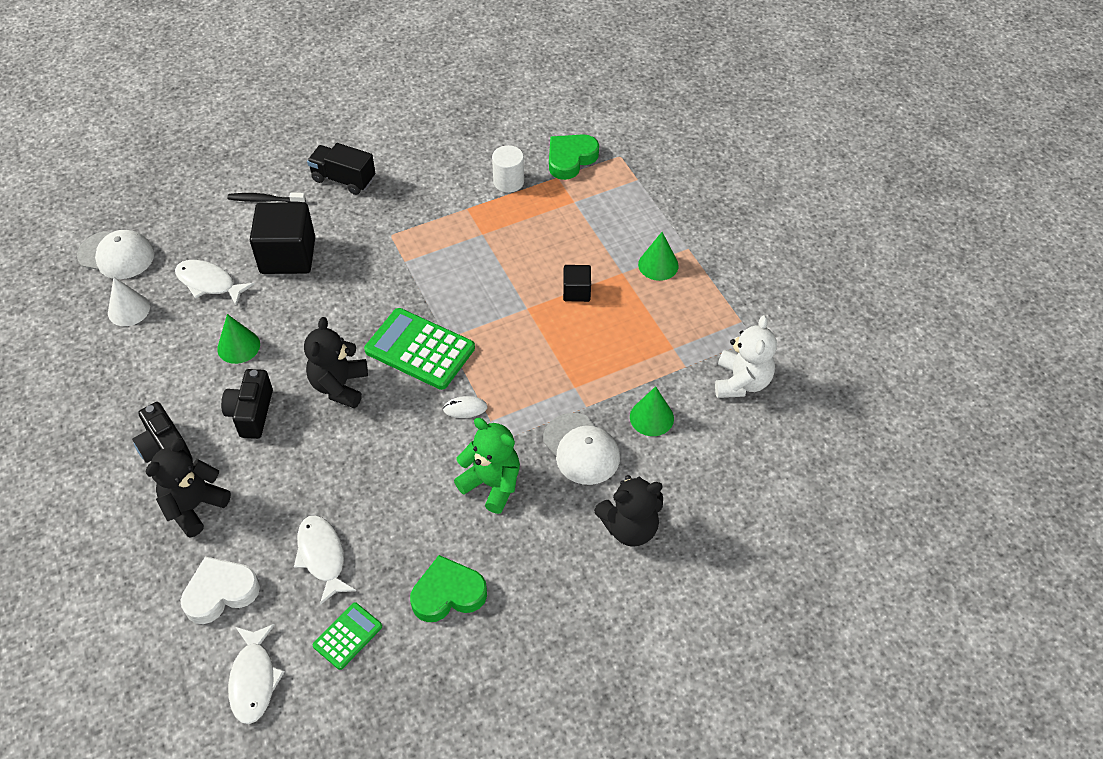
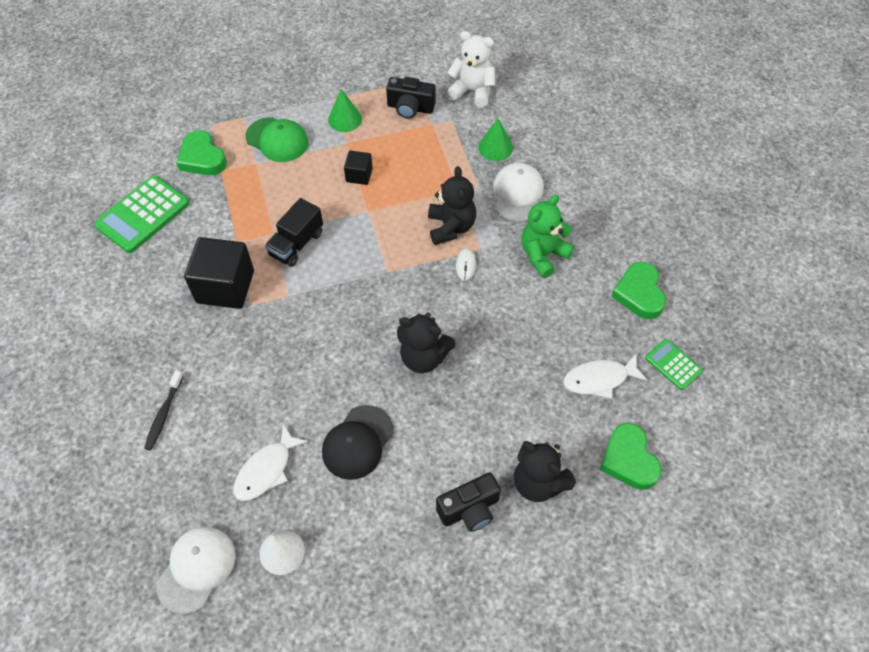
camera: 80 degrees left, 5 degrees up
white heart [180,557,260,624] -> green heart [600,423,662,490]
green cone [217,314,260,364] -> black cap [322,405,394,480]
black camera [221,369,273,439] -> black camera moved to [386,77,436,119]
white fish [228,624,285,724] -> none
black cube [250,202,315,274] -> black cube moved to [184,237,254,309]
black truck [307,143,375,195] -> black truck moved to [265,198,323,267]
green calculator [364,308,475,390] -> green calculator moved to [94,175,190,253]
white cylinder [492,145,524,193] -> none
white cap [543,413,620,485] -> white cap turned 60 degrees counterclockwise [493,163,544,222]
black teddy bear [594,475,663,547] -> black teddy bear moved to [428,166,476,245]
none -> green cap [246,117,308,162]

